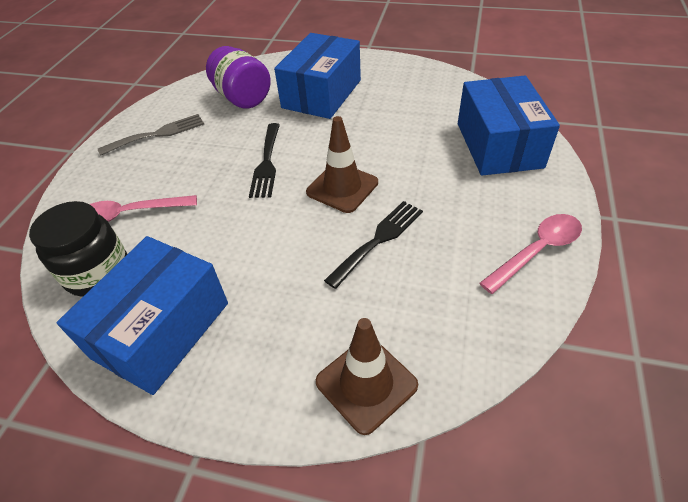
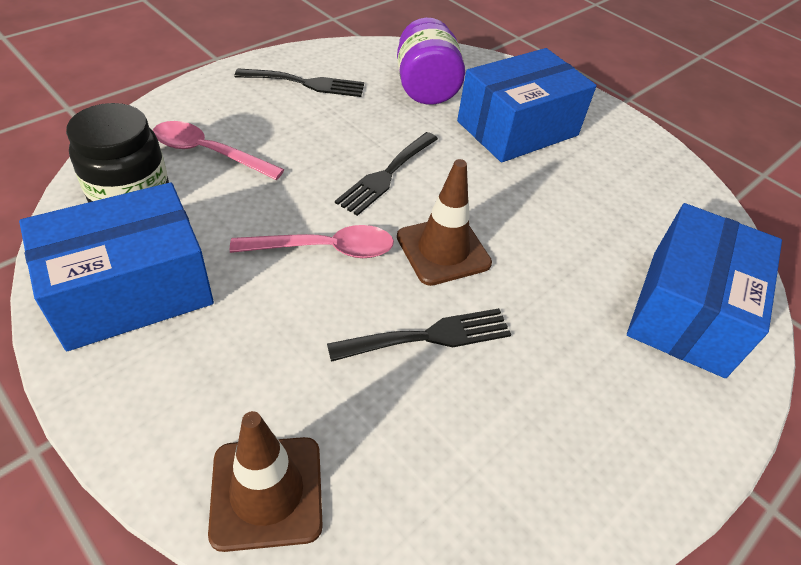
camera: 25 degrees right, 0 degrees up
grey fork [98,114,204,156] -> black fork [235,68,364,97]
pink spoon [479,214,582,294] -> pink spoon moved to [230,225,394,258]

